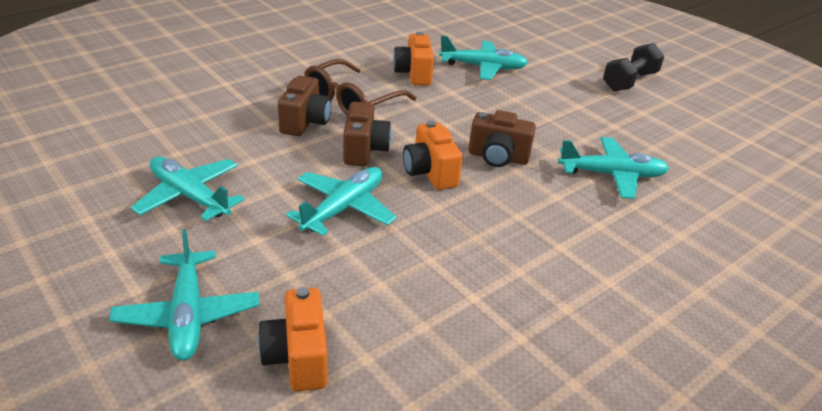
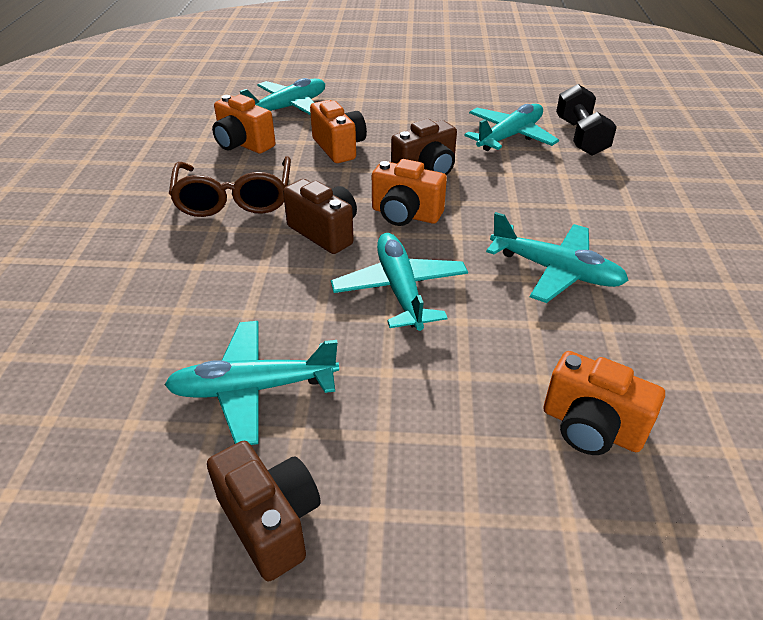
camera: 45 degrees left, 5 degrees up
turquoise plane [109,229,259,361] -> turquoise plane moved to [486,212,629,303]
brown camera [278,76,331,136] -> brown camera moved to [207,441,321,581]
black dumbbell [603,43,665,91] -> black dumbbell moved to [556,84,617,156]
none -> orange camera [310,100,367,163]

